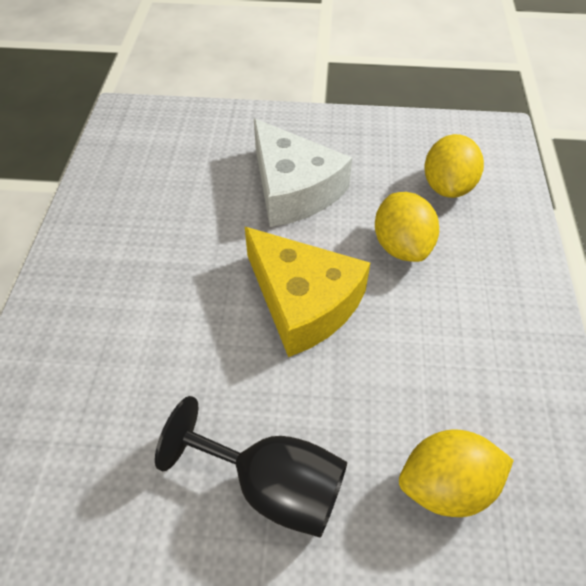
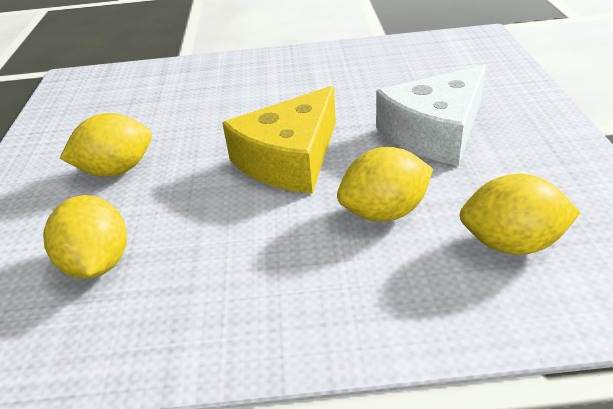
camera: 85 degrees right, 15 degrees down
black goblet [155,396,347,538] -> yellow lemon [60,113,152,177]

